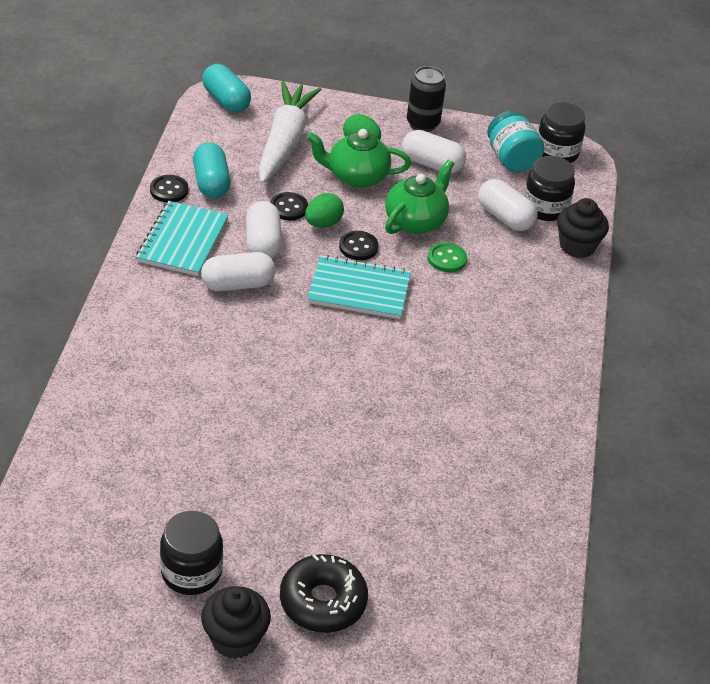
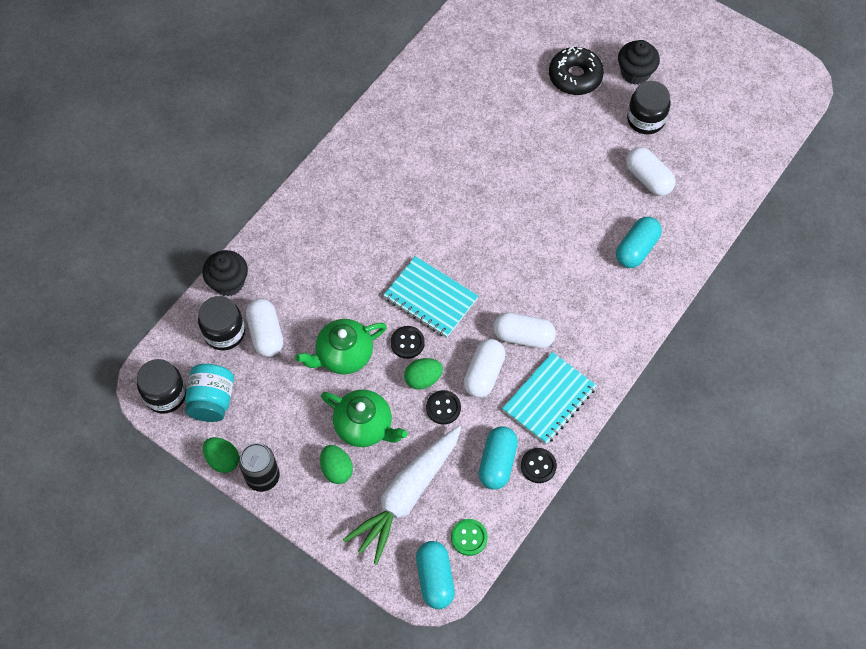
camera: 150 degrees left, 20 degrees up
white capsule [402,130,466,173] -> white capsule moved to [626,147,675,196]
green button [428,242,467,272] -> green button moved to [451,519,488,556]
none -> green egg [203,437,239,473]
none -> turquoise capsule [616,217,662,268]

